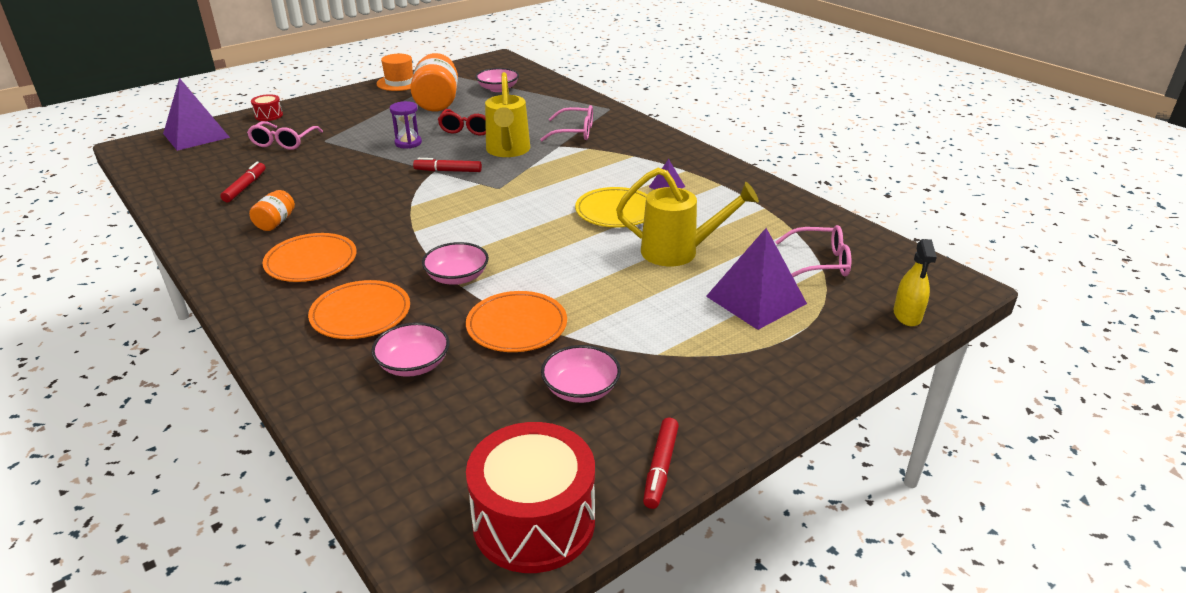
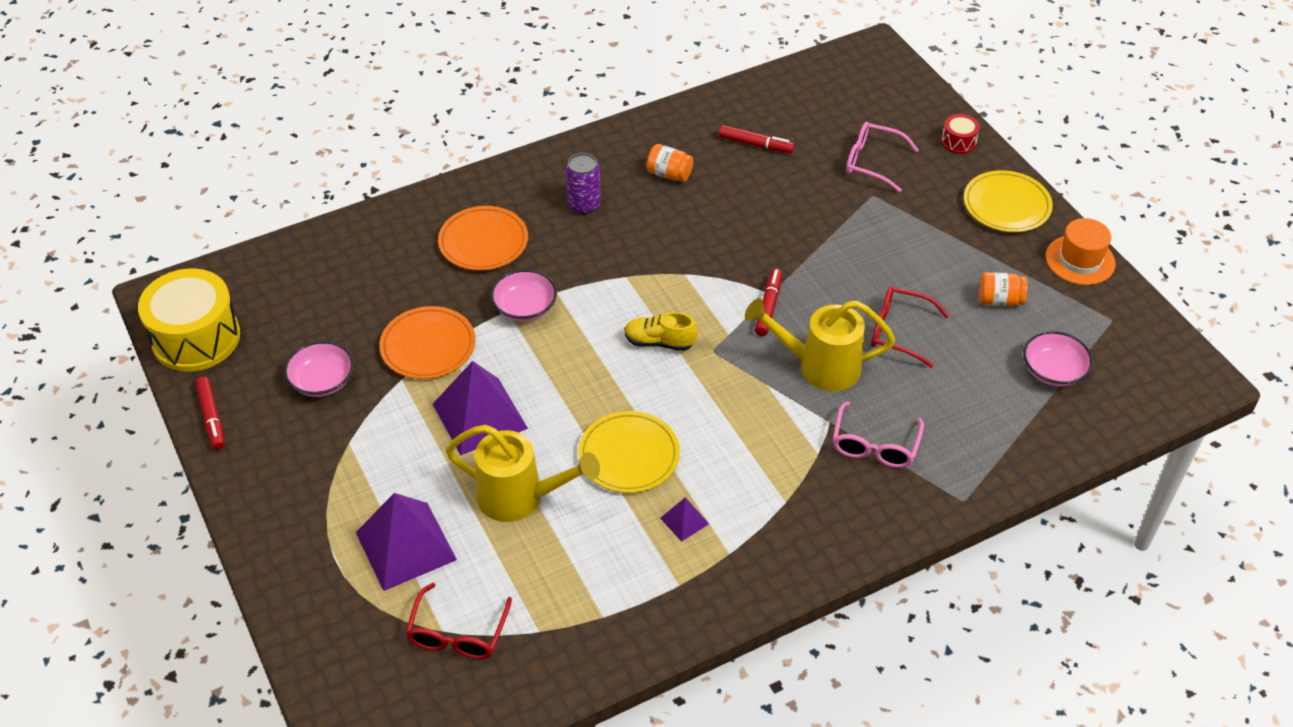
camera: 100 degrees right, 15 degrees up
purple pyramid [163,78,230,151] -> purple pyramid moved to [433,361,528,455]
orange plate [263,233,357,282] -> purple can [566,153,601,214]
pink bowl [371,322,450,377] -> none
purple hourglass [390,101,422,149] -> none
orange jar [410,53,458,112] -> orange jar [979,272,1028,306], size x0.51
red drum [466,422,595,573] -> yellow drum [138,268,240,371]
yellow watering can [616,168,759,266] -> yellow watering can turned 90 degrees counterclockwise [446,425,600,522]
red marker [643,418,679,509] -> red marker turned 135 degrees counterclockwise [195,376,225,450]
pink glasses [775,225,852,277] -> red glasses [405,583,512,659]
yellow spray bottle [894,239,937,326] -> none
none -> yellow shoe [624,312,697,351]
none -> yellow plate [964,170,1053,232]

